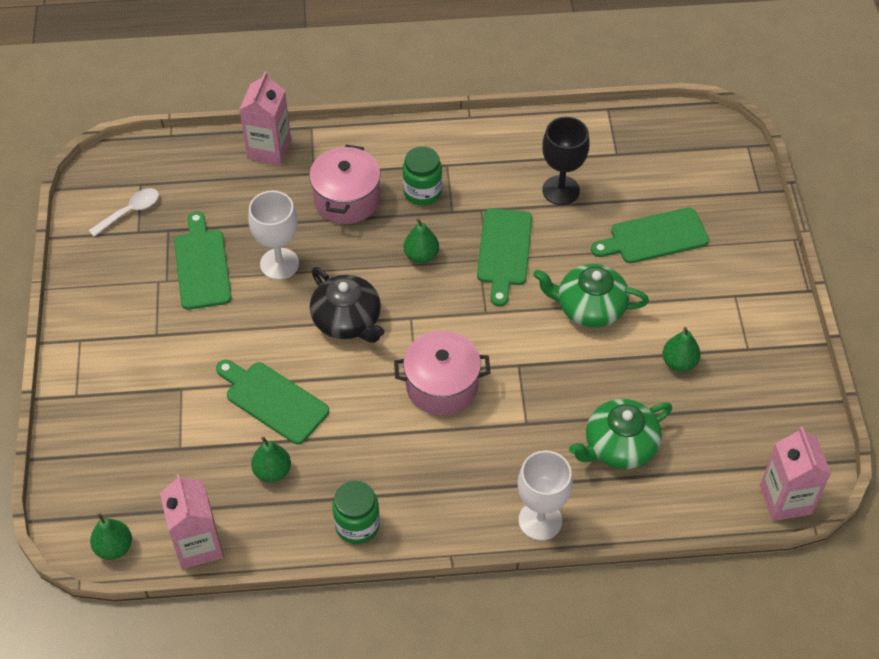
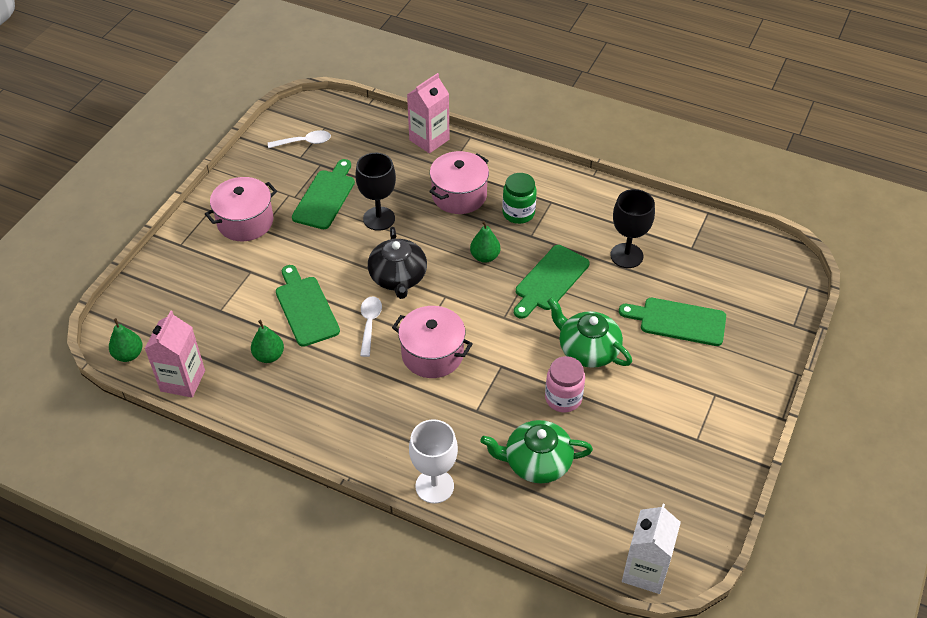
camera: 30 degrees right, 5 degrees down
white goblet [248,191,299,280] -> black goblet [356,153,396,231]
green jar [332,481,380,544] -> none
green pear [663,327,701,372] -> none
pink carton [760,427,831,521] -> white carton [622,504,681,594]
none -> pink pot [205,177,277,241]
none -> white spoon [360,297,382,357]
none -> pink jar [545,356,585,412]

